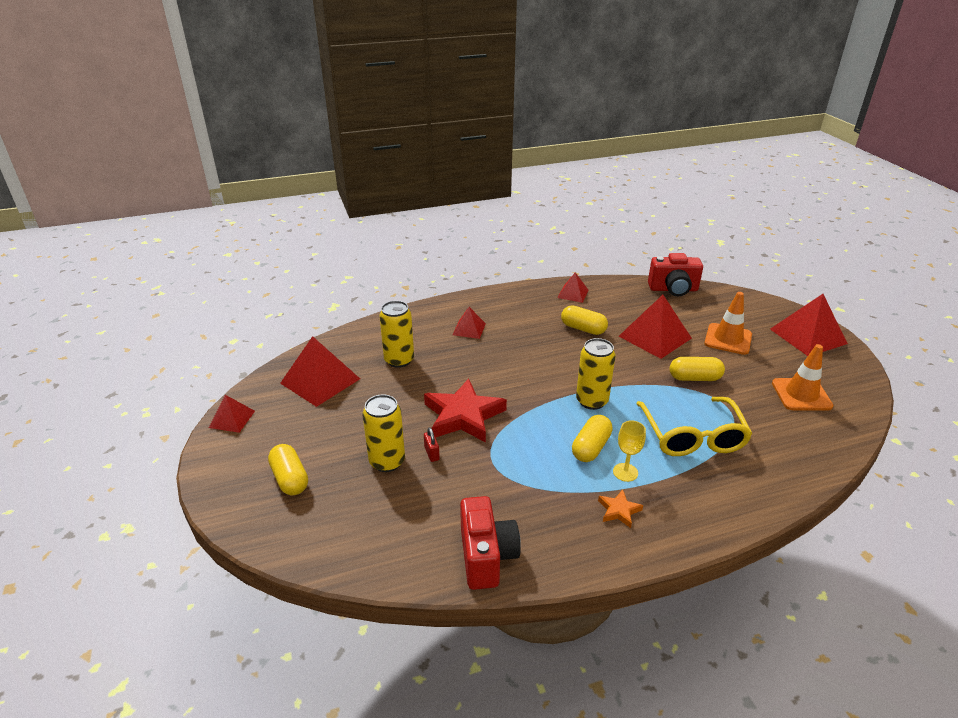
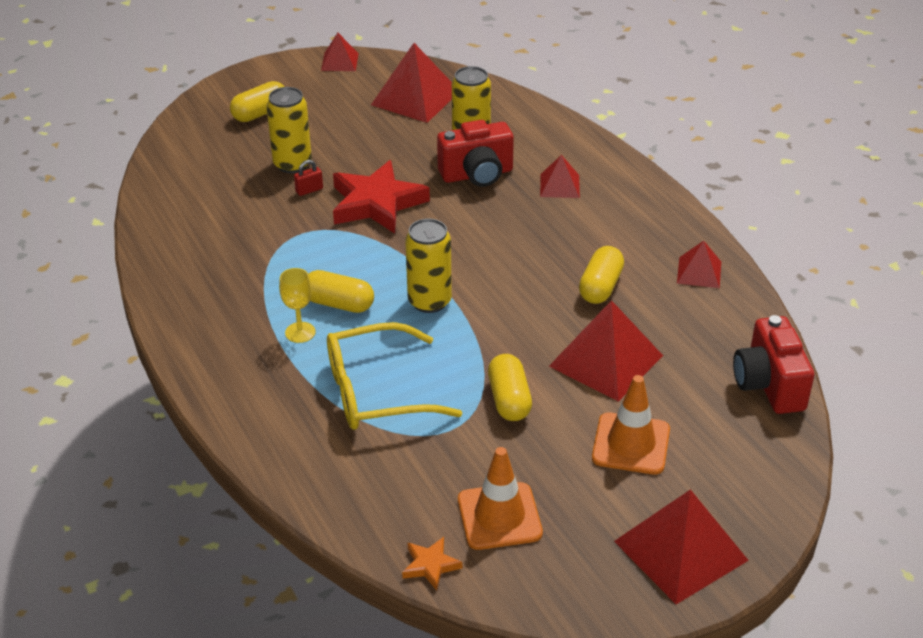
camera: 80 degrees right, 5 degrees up
red camera [460,496,521,590] -> red camera moved to [437,120,514,187]
orange star [598,490,643,528] -> orange star moved to [402,537,462,591]

